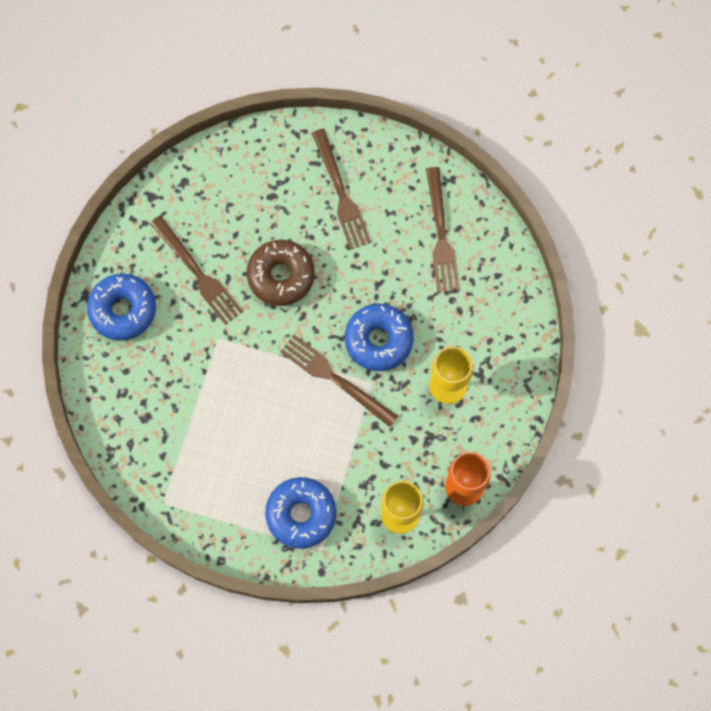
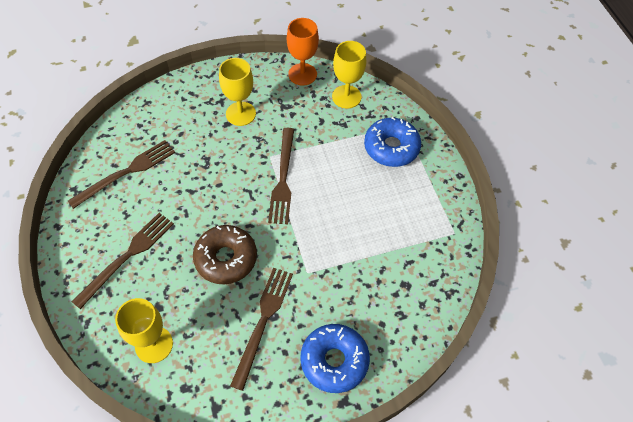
camera: 125 degrees left, 15 degrees down
blue donut [345,304,414,371] -> none
none -> yellow goblet [115,298,173,363]

